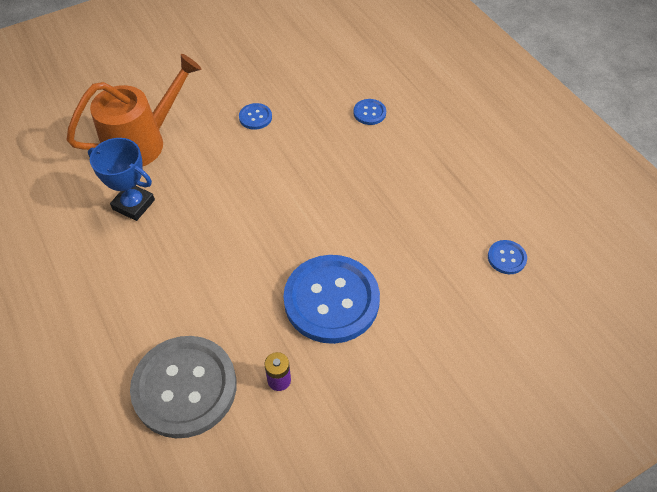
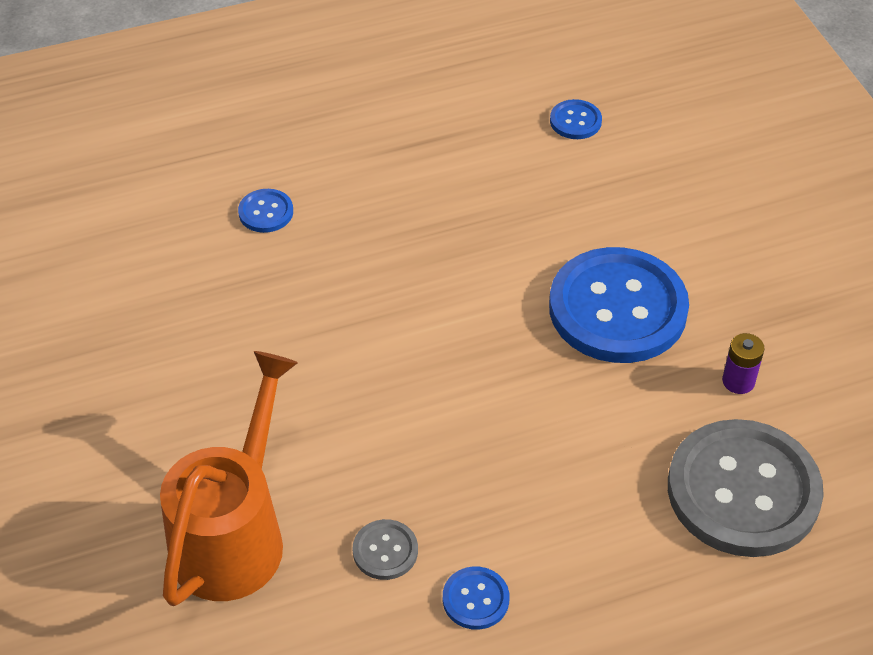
camera: 80 degrees left, 5 degrees down
orange watering can [66,54,202,167] -> orange watering can turned 45 degrees clockwise [160,351,298,606]
blue trophy [88,138,155,221] -> grey button [353,519,418,580]
blue button [239,103,272,130] -> blue button moved to [443,566,509,630]

